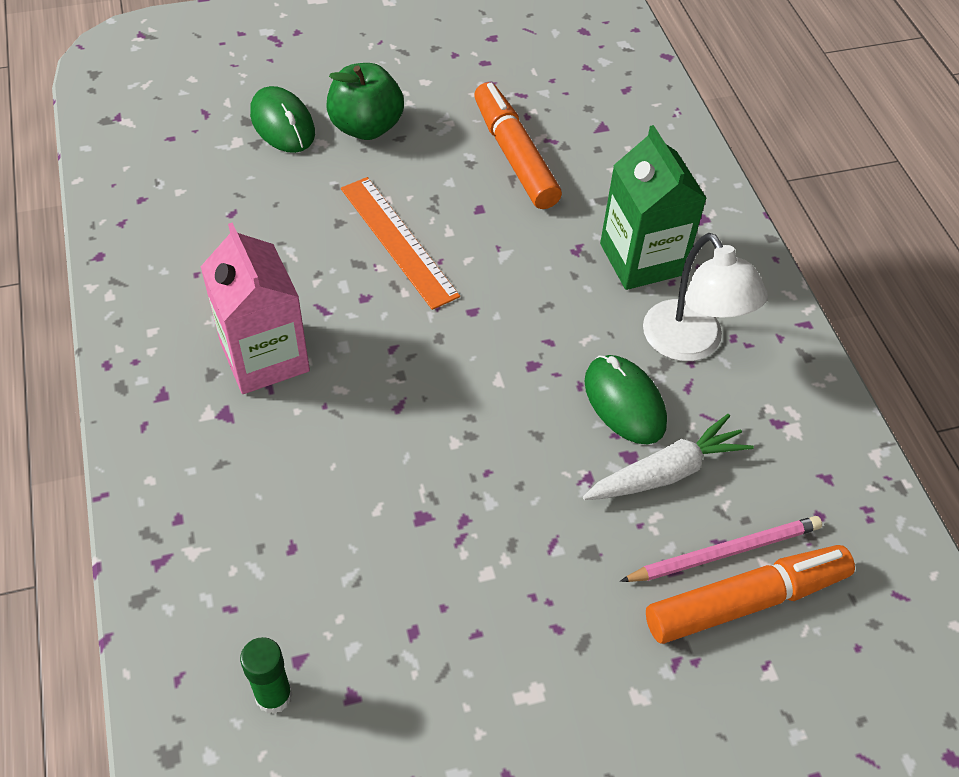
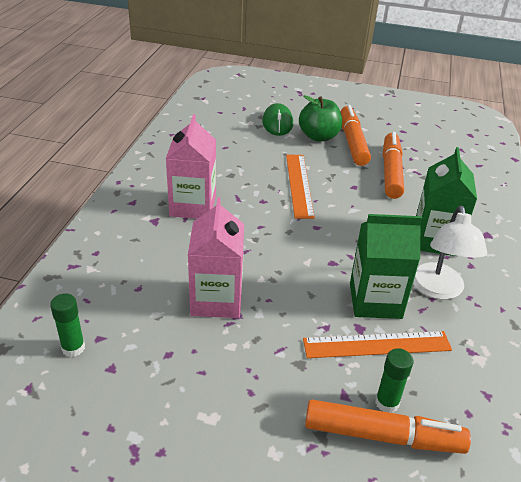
camera: 30 degrees right, 15 degrees down
white carrot [583,414,754,500] -> orange ruler [303,331,452,358]
green mouse [584,355,667,445] -> green carton [350,214,422,319]
pink pencil [620,516,822,582] -> green glue stick [375,348,414,413]
none -> pink carton [188,197,244,318]
none -> orange marker [341,105,371,166]

